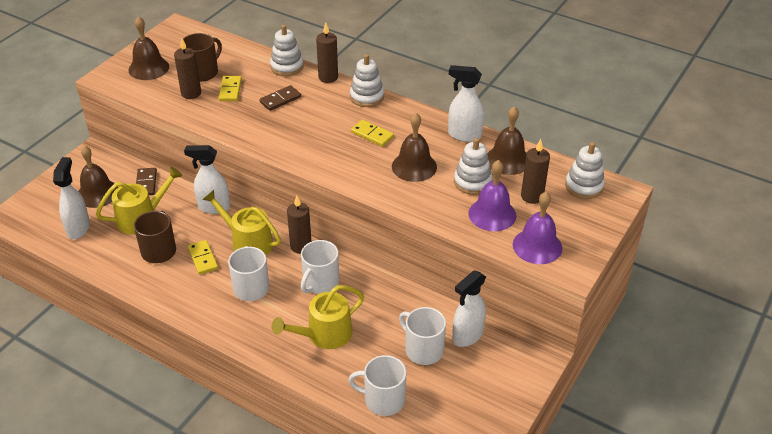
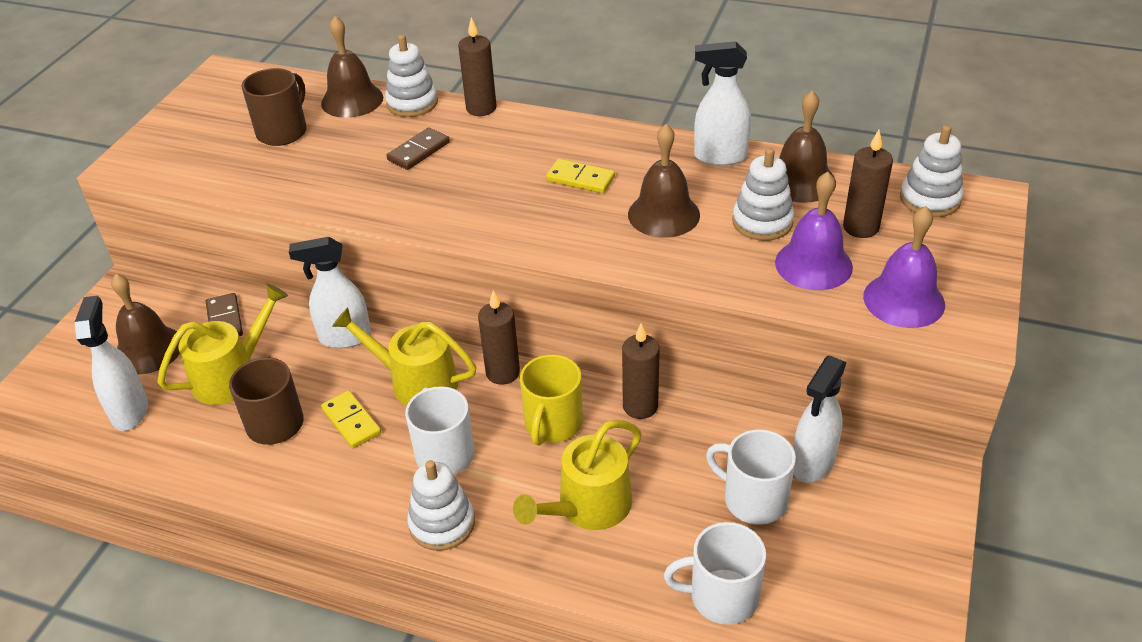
camera: 10 degrees left, 0 degrees up
brown bell [128,16,169,80] -> brown bell moved to [321,16,383,118]
brown candle [174,38,201,99] -> brown candle moved to [622,324,660,419]
yellow domino [218,76,242,101] -> none
white mug [301,240,339,294] -> yellow mug [520,354,583,445]
white stacking toy [350,54,384,107] -> white stacking toy moved to [407,460,475,551]

